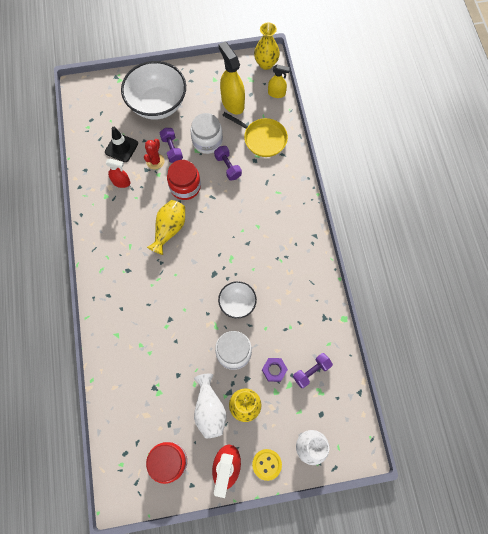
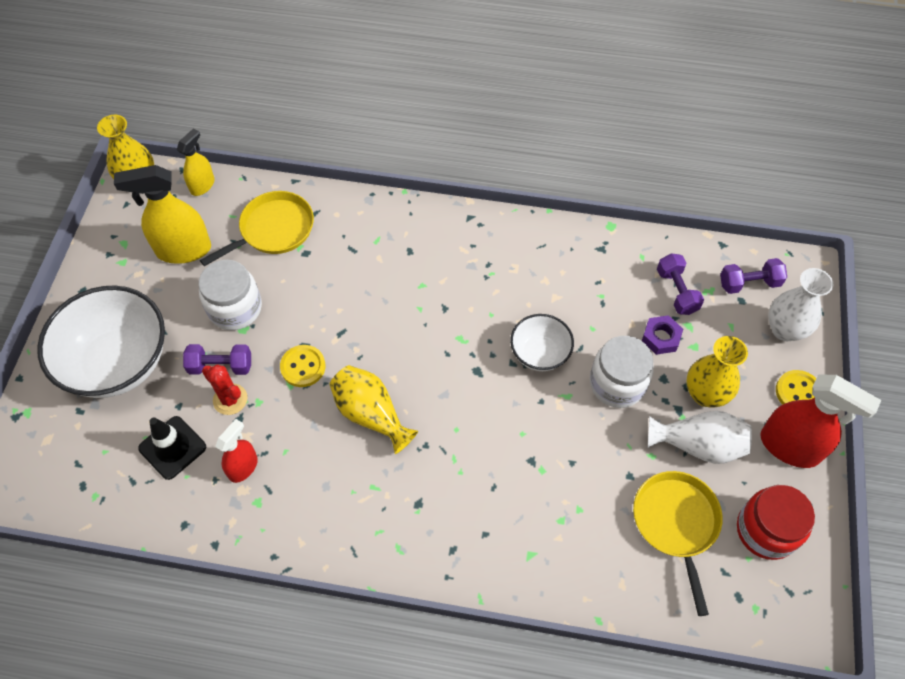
camera: 70 degrees left, 10 degrees down
red jar [167,160,201,200] -> yellow button [280,345,326,387]
purple dumbbell [214,146,242,180] -> purple dumbbell moved to [720,258,787,294]
none -> yellow pan [633,471,723,616]

